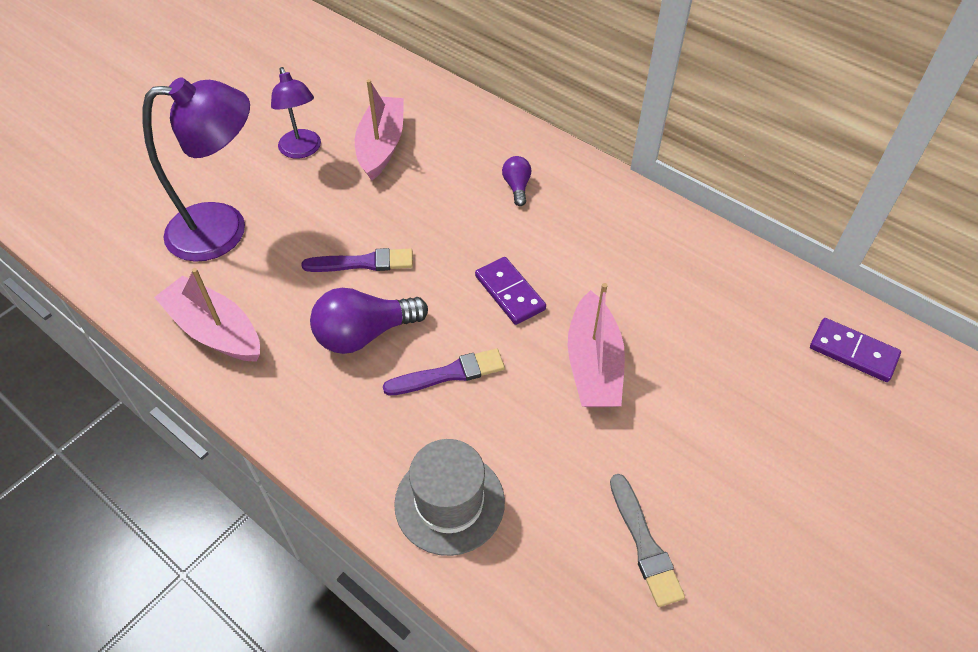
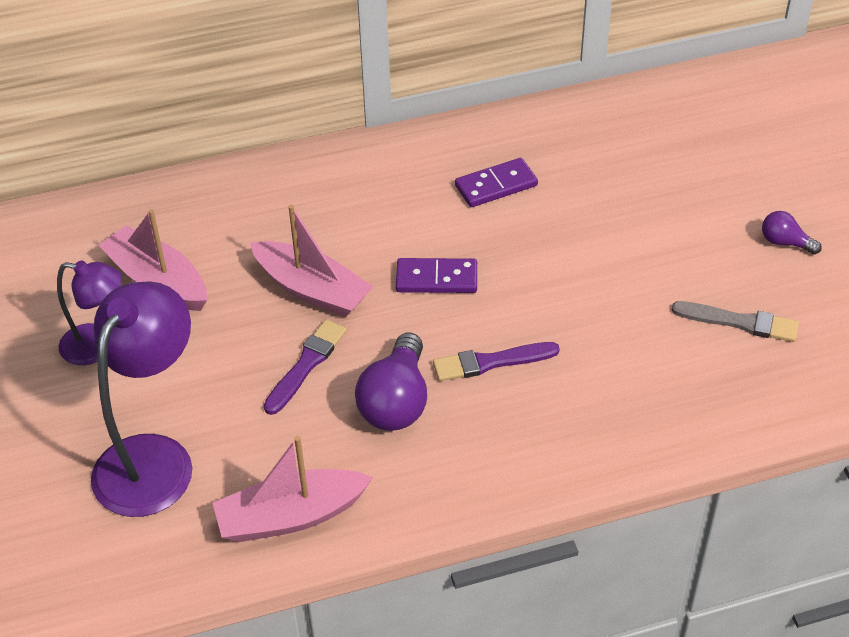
camera: 55 degrees left, 5 degrees down
purple brush [383,348,505,395] -> purple brush turned 120 degrees counterclockwise [433,342,560,381]
grey hat [394,439,505,556] -> none
purple light bulb [502,156,531,206] -> purple light bulb moved to [762,211,822,255]
pink boat [568,283,625,407] -> pink boat moved to [250,205,373,317]
purple domino [810,318,901,382] -> purple domino moved to [455,158,538,207]

